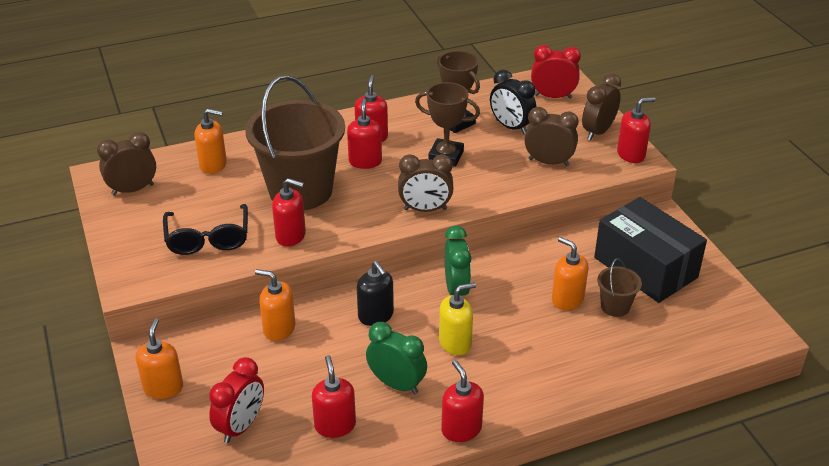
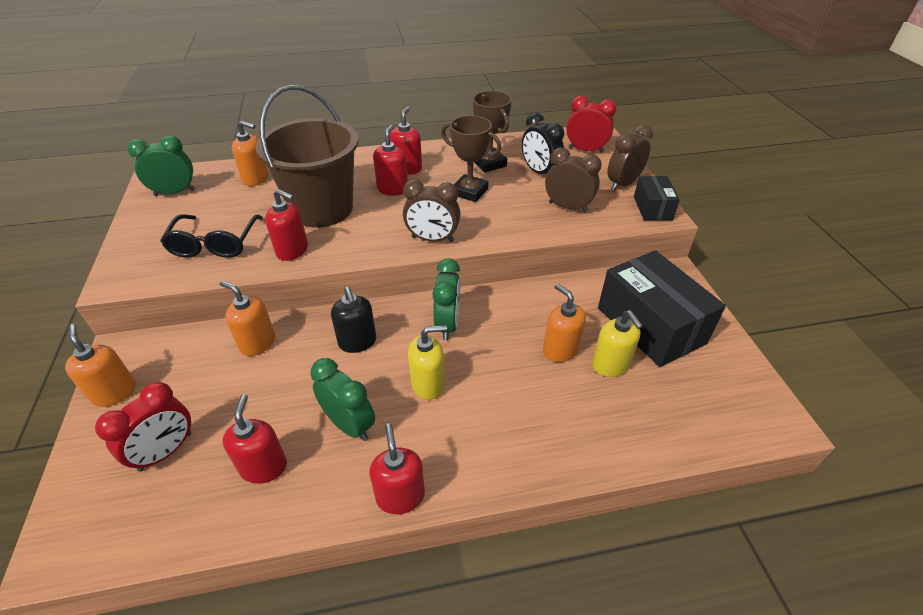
camera: 10 degrees right, 5 degrees up
brown clock [97,132,156,195] -> green clock [127,135,195,196]
orange soap dispenser [136,318,183,399] -> orange soap dispenser turned 45 degrees counterclockwise [65,324,136,407]
brown bucket [597,258,642,317] -> yellow soap dispenser [592,310,643,377]
red soap dispenser [617,97,655,163] -> black box [634,176,680,221]

